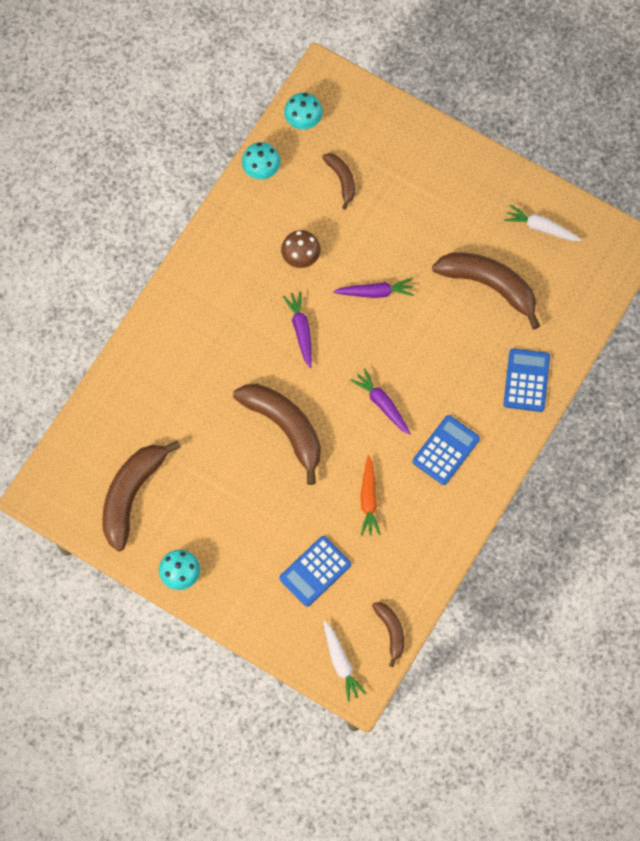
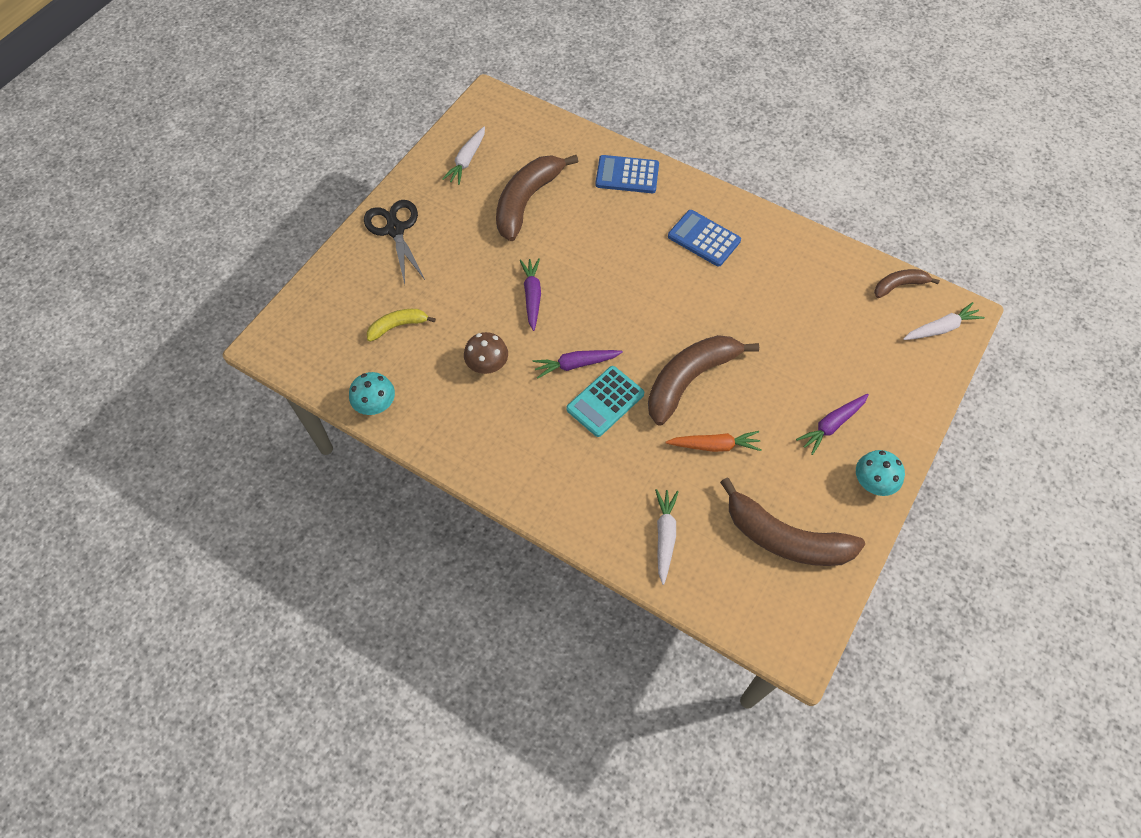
camera: 90 degrees left, 10 degrees down
blue calculator [279,536,351,607] -> none
turquoise mushroom [284,93,323,129] -> none
brown banana [322,153,355,210] -> yellow banana [367,309,436,342]
purple carrot [350,368,411,435] -> purple carrot moved to [796,394,869,455]
orange carrot [361,455,381,536] -> orange carrot moved to [666,431,761,452]
none -> black scissors [364,200,425,284]
none -> turquoise calculator [566,366,644,437]
none -> white carrot [655,489,679,585]

